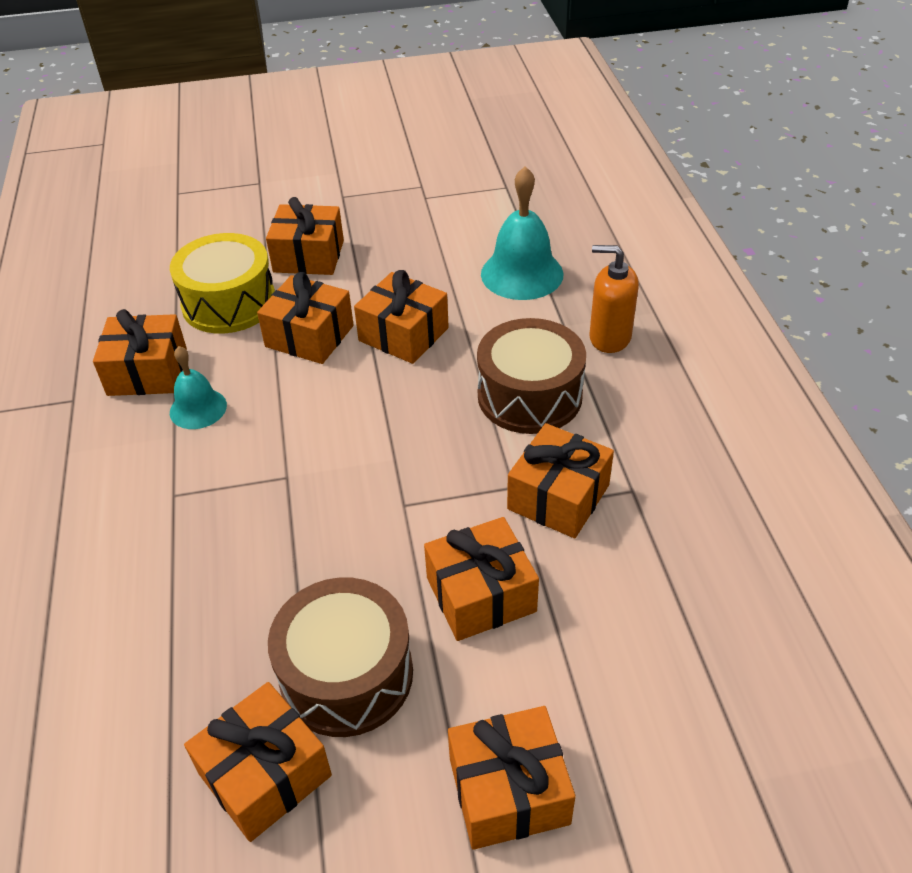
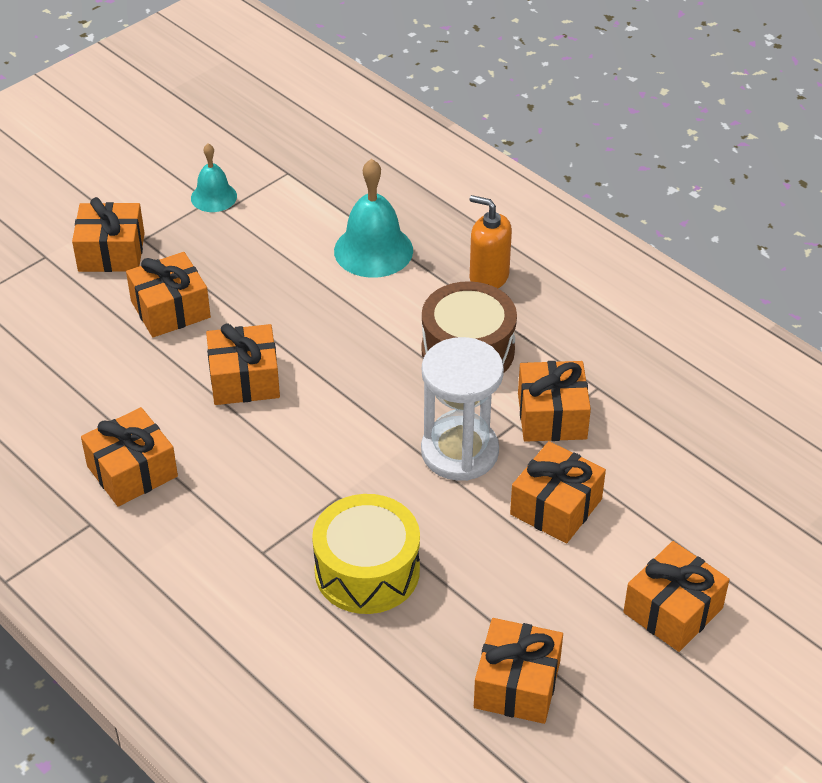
camera: 35 degrees left, 0 degrees up
yellow drum [170,233,275,333] -> yellow drum moved to [312,494,420,614]
turquoise bell [170,346,227,429] -> turquoise bell moved to [191,143,237,212]
brown drum [268,577,413,737] -> none
orange gift [354,270,449,364] -> orange gift moved to [72,197,145,272]
orange soap dispenser [589,245,639,353] -> orange soap dispenser turned 45 degrees clockwise [469,195,512,288]
none -> white hourglass [421,337,504,481]

